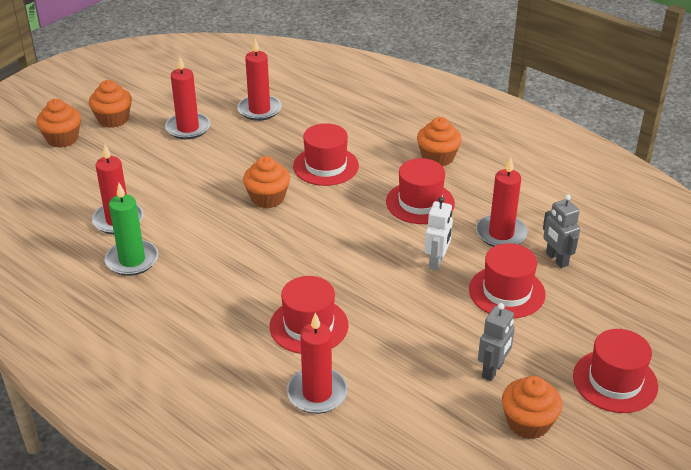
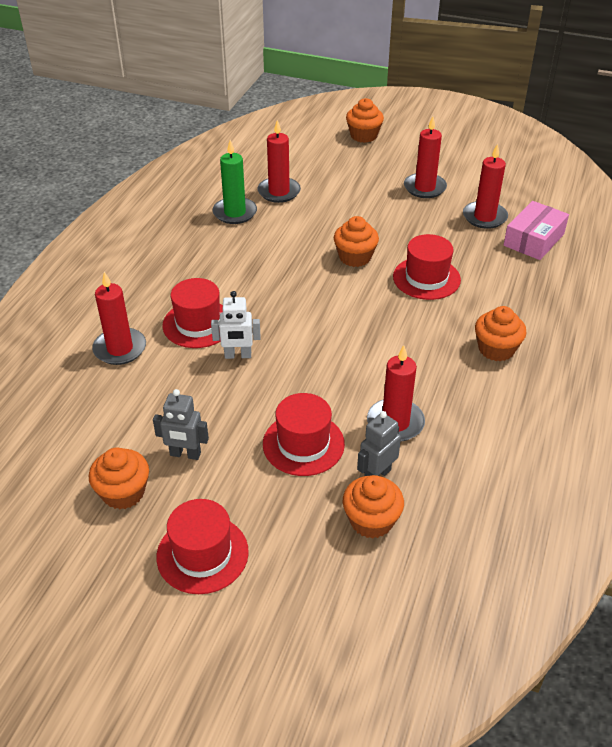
camera: 70 degrees right, 5 degrees up
orange cupcake [89,80,132,128] -> orange cupcake moved to [343,475,404,539]
red hat [386,158,455,224] -> none
white robot [424,197,453,271] -> white robot moved to [211,291,260,359]
none -> pink box [504,201,569,260]

